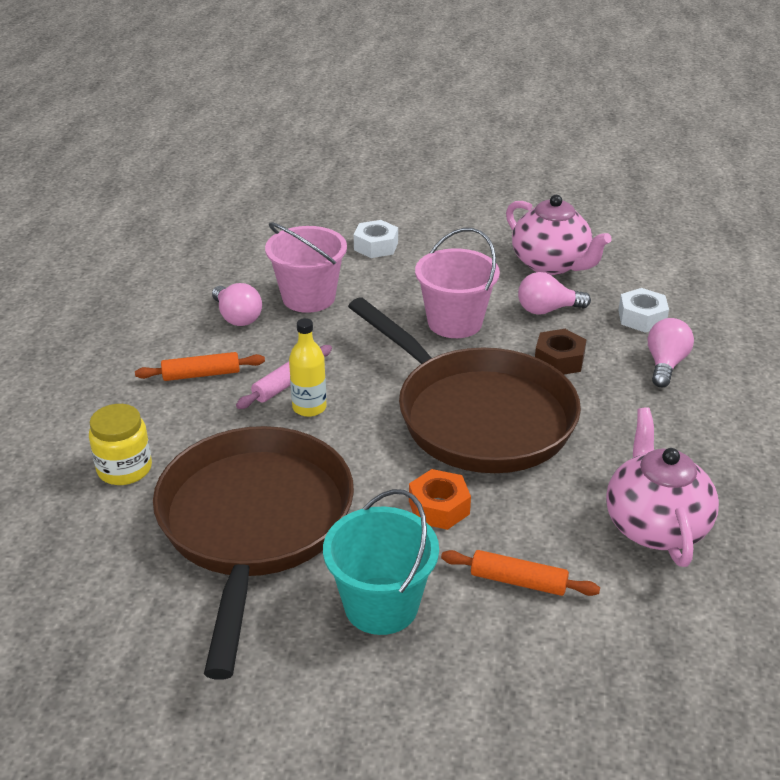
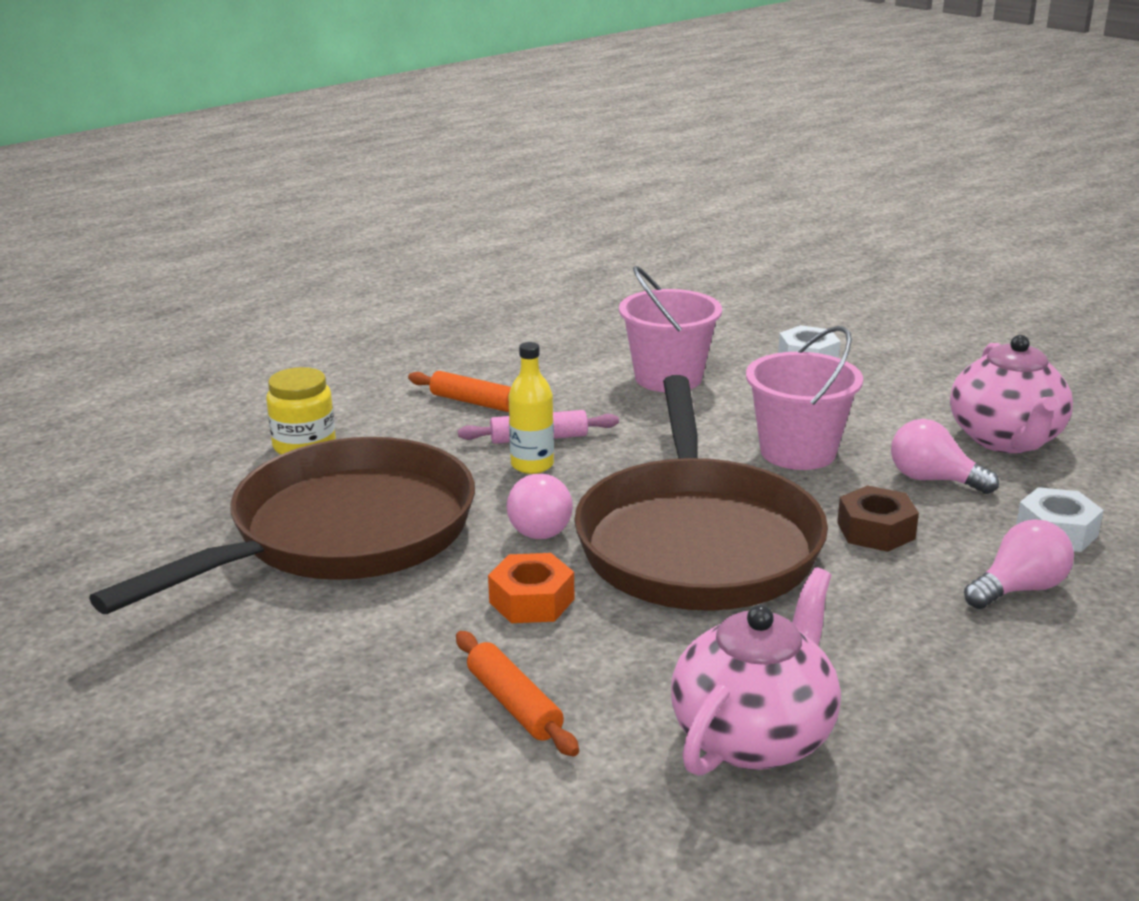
camera: 40 degrees right, 10 degrees down
pink light bulb [212,283,262,326] -> pink light bulb moved to [506,473,573,539]
turquoise bucket [323,489,439,635] -> none

